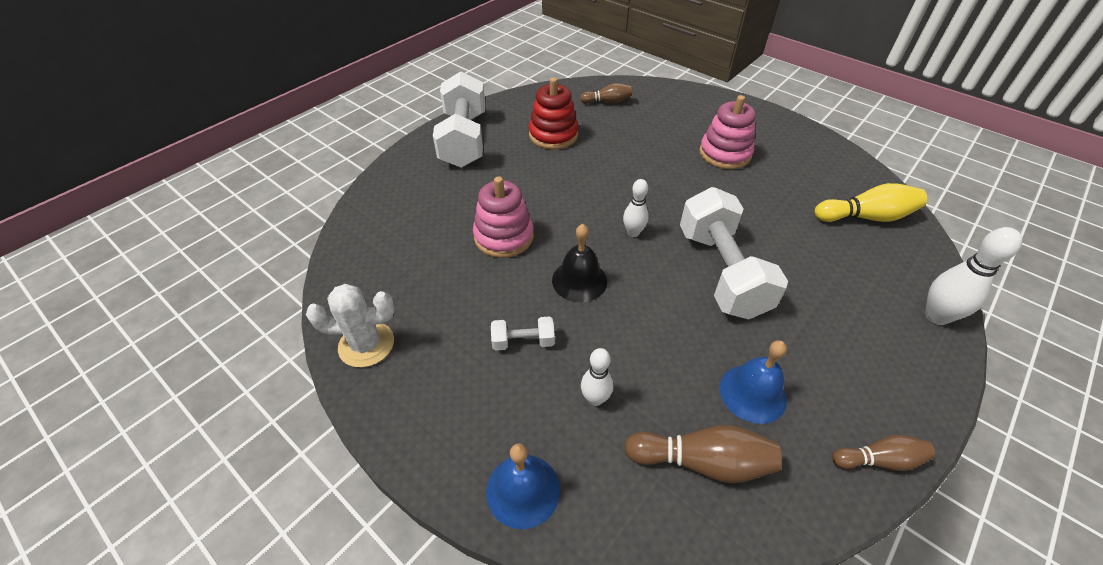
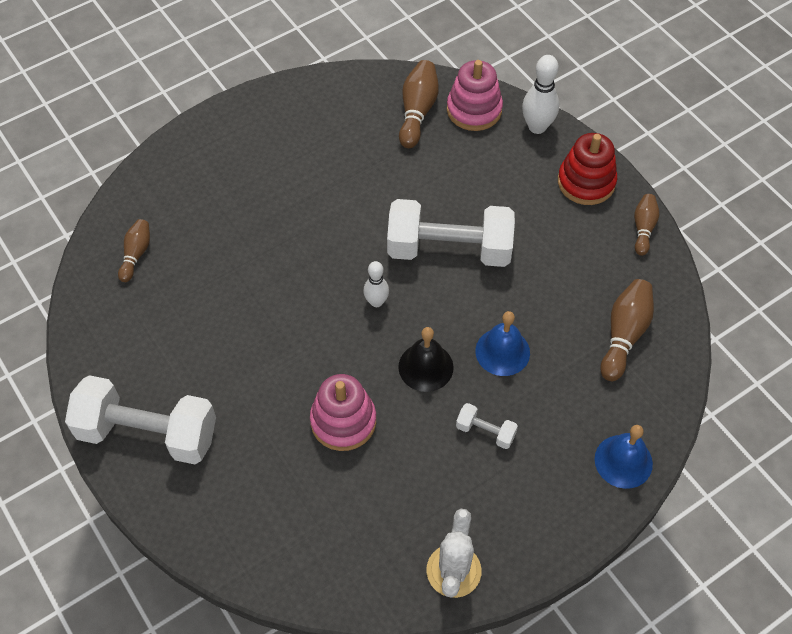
camera: 75 degrees left, 10 degrees up
white dumbbell [491,317,555,351] -> white dumbbell turned 75 degrees counterclockwise [456,403,518,449]
red stacking toy [529,78,579,149] -> red stacking toy moved to [558,133,617,205]
white bowling pin [581,348,613,406] -> none
pink stacking toy [699,95,756,169] -> pink stacking toy moved to [447,60,503,131]
blue bell [720,341,787,424] -> blue bell moved to [475,311,530,376]
yellow bowling pin [815,183,927,222] -> brown bowling pin [399,60,439,148]

